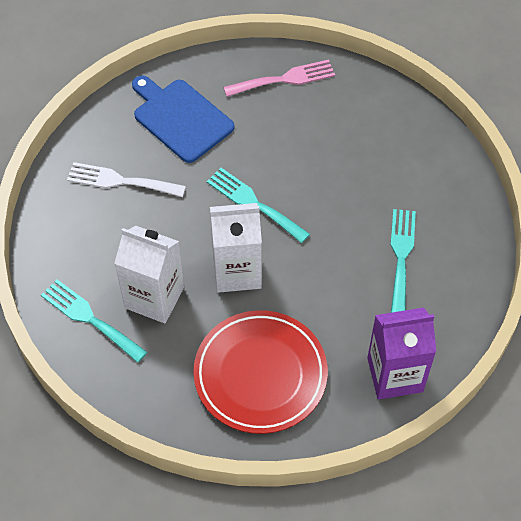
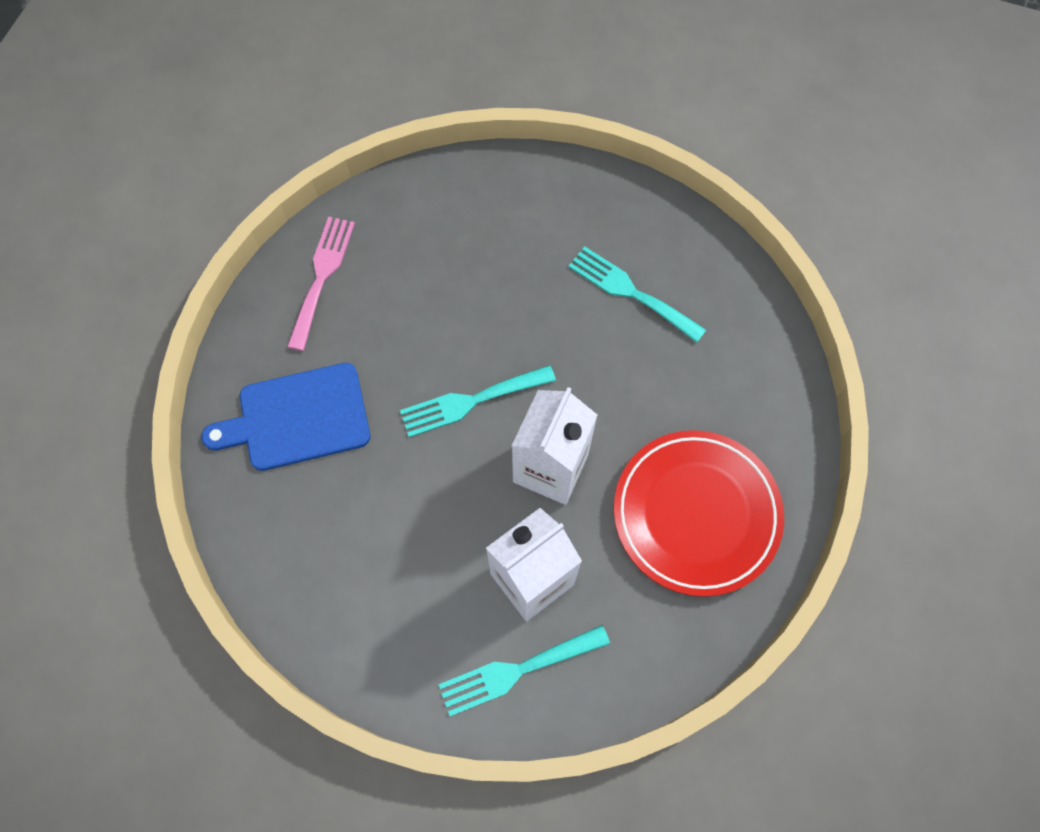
camera: 60 degrees left, 10 degrees up
white fork [67,162,186,197] -> none
purple carton [367,308,436,400] -> none

